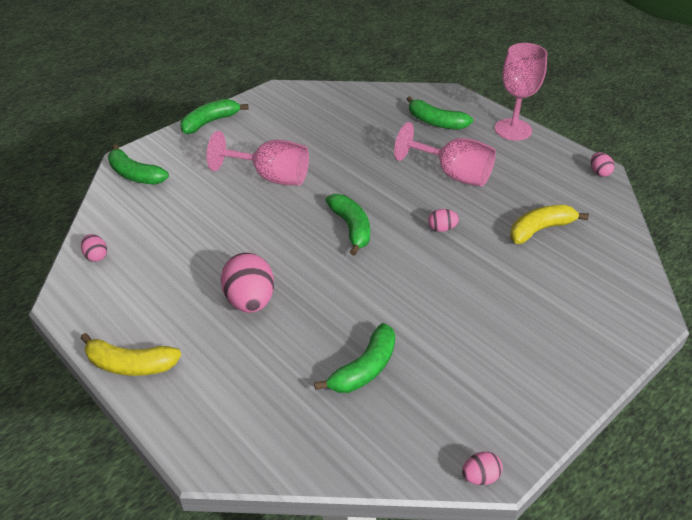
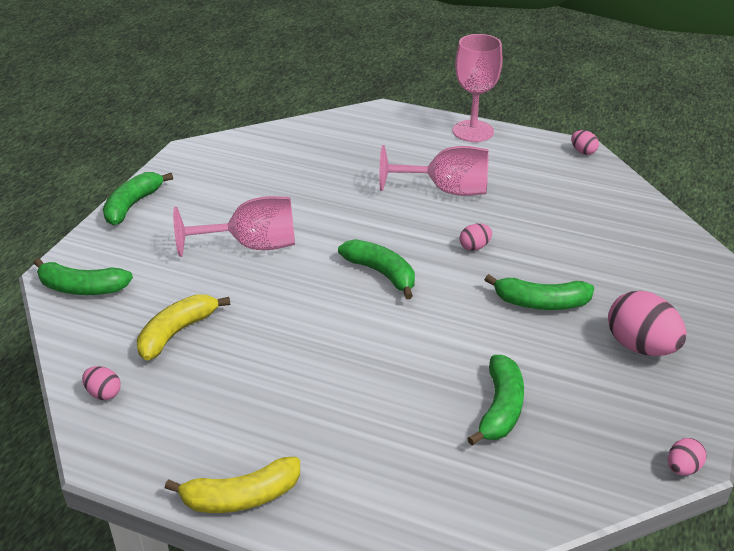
camera: 25 degrees left, 5 degrees down
pink egg [221,253,274,313] -> pink egg moved to [608,291,687,356]
green banana [407,96,473,130] -> green banana moved to [485,274,594,310]
yellow banana [510,205,589,244] -> yellow banana moved to [137,294,230,360]

